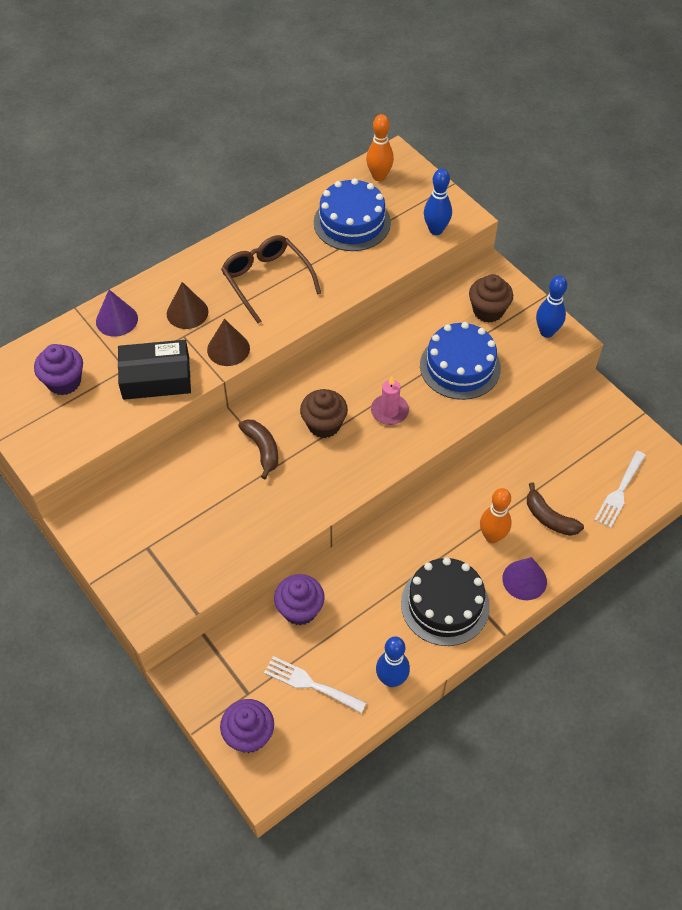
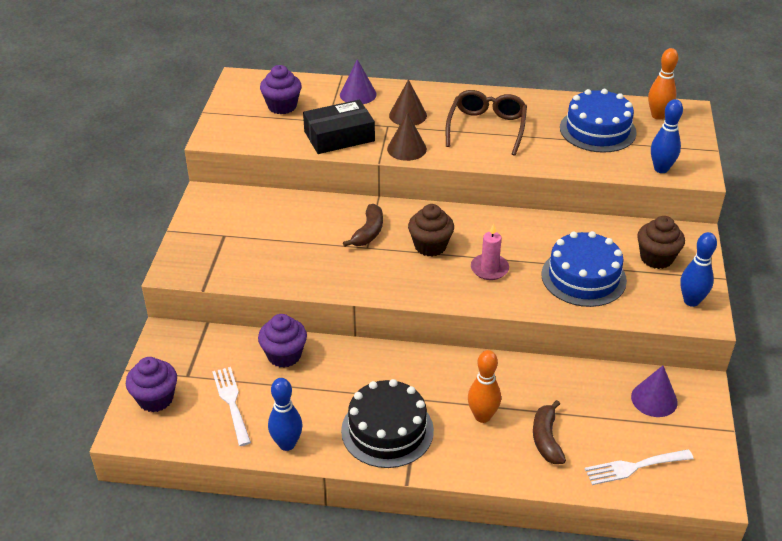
camera: 45 degrees right, 15 degrees down
black box [118,340,191,400] -> black box turned 60 degrees counterclockwise [303,100,375,154]
purple cone [502,557,547,600] -> purple cone moved to [631,366,678,417]

